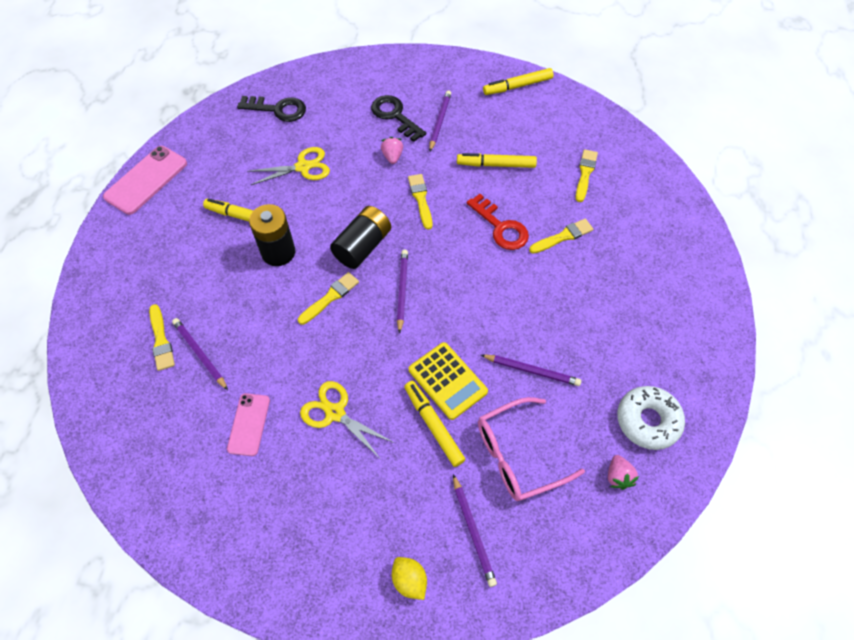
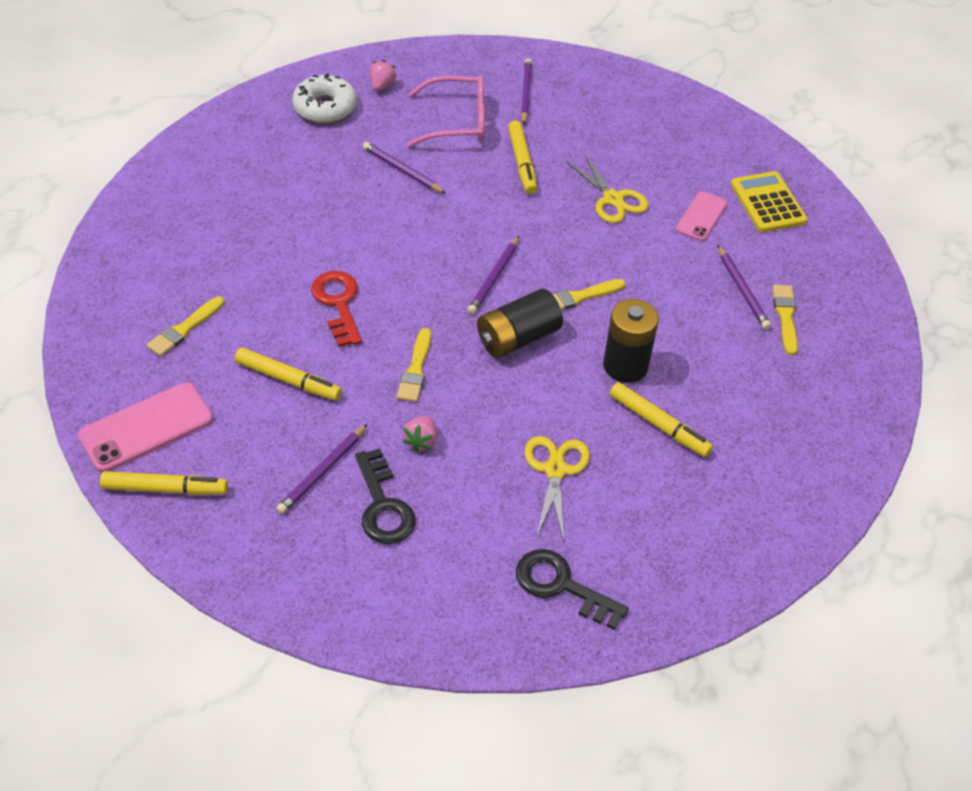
camera: 160 degrees left, 10 degrees down
pink phone [103,146,187,215] -> pink phone moved to [78,382,213,472]
yellow scissors [247,147,330,185] -> yellow scissors turned 90 degrees clockwise [525,436,590,540]
yellow lemon [392,557,427,600] -> none
yellow calculator [409,342,488,420] -> yellow calculator moved to [731,171,808,232]
yellow brush [529,219,593,254] -> none

